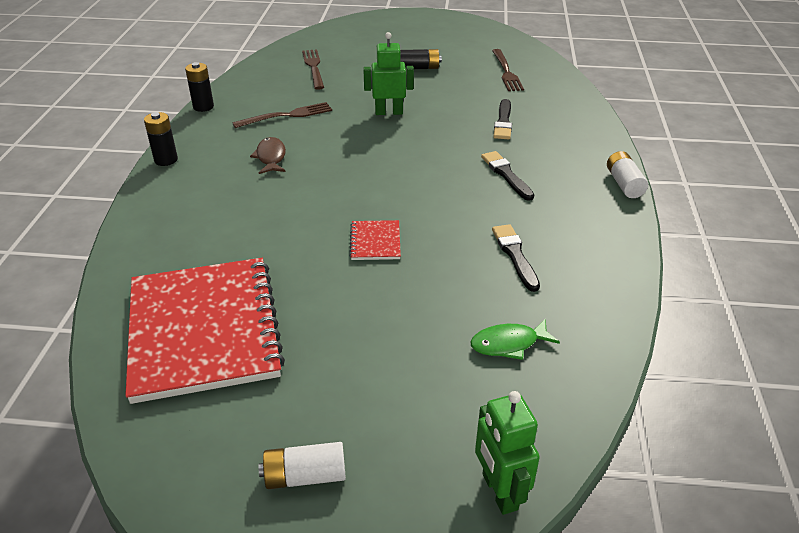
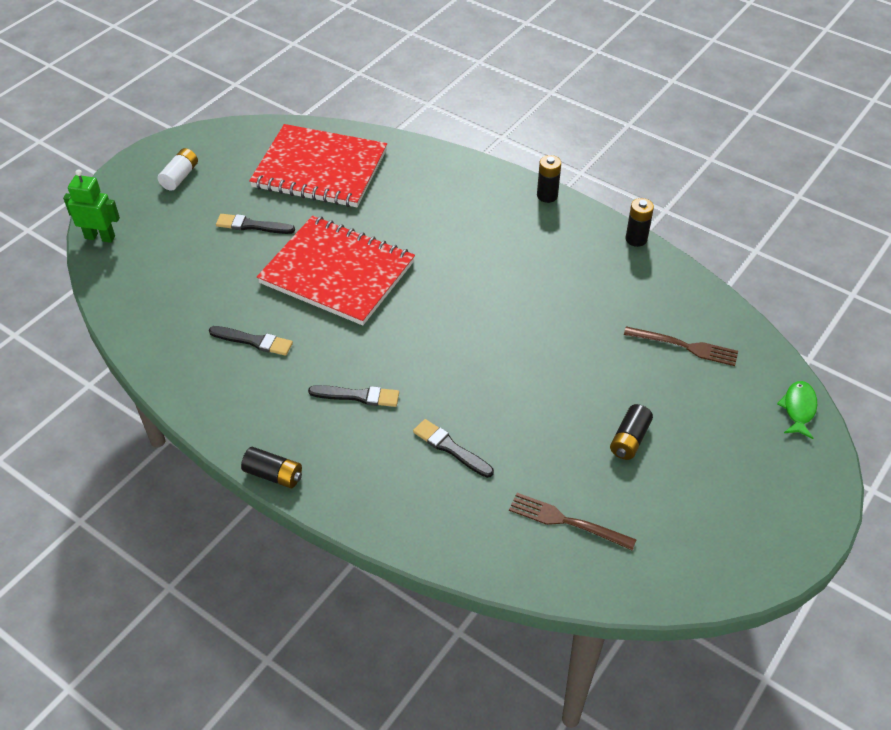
camera: 120 degrees right, 10 degrees up
brown fork [232,102,332,128] -> none
brown fish [250,137,286,174] -> none
red notebook [349,220,401,260] -> red notebook [257,216,415,325], size x2.49
green robot [363,32,414,115] -> none
green fish [470,319,560,360] -> green fish moved to [777,381,817,439]
white battery [607,151,648,198] -> black battery [241,447,302,488]
none -> black brush [216,214,295,234]

